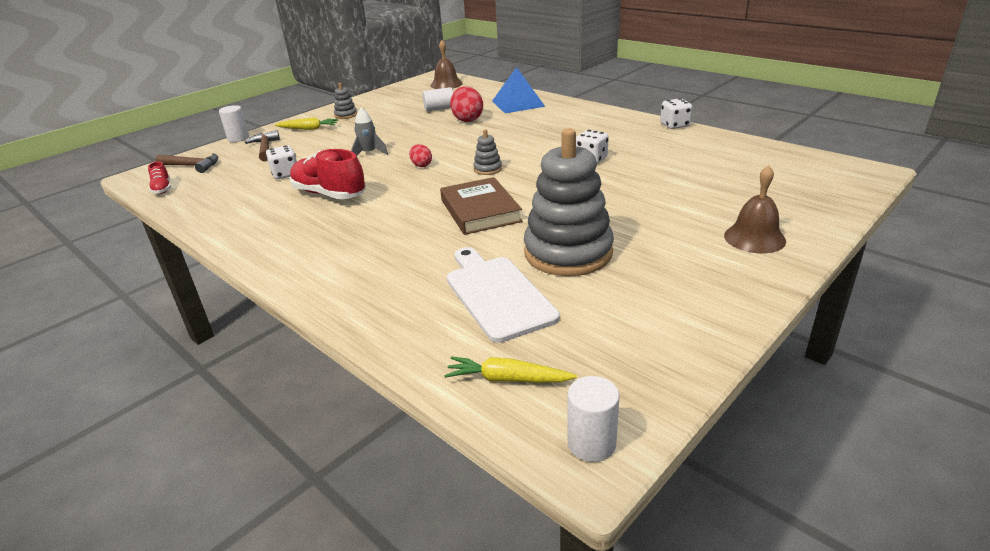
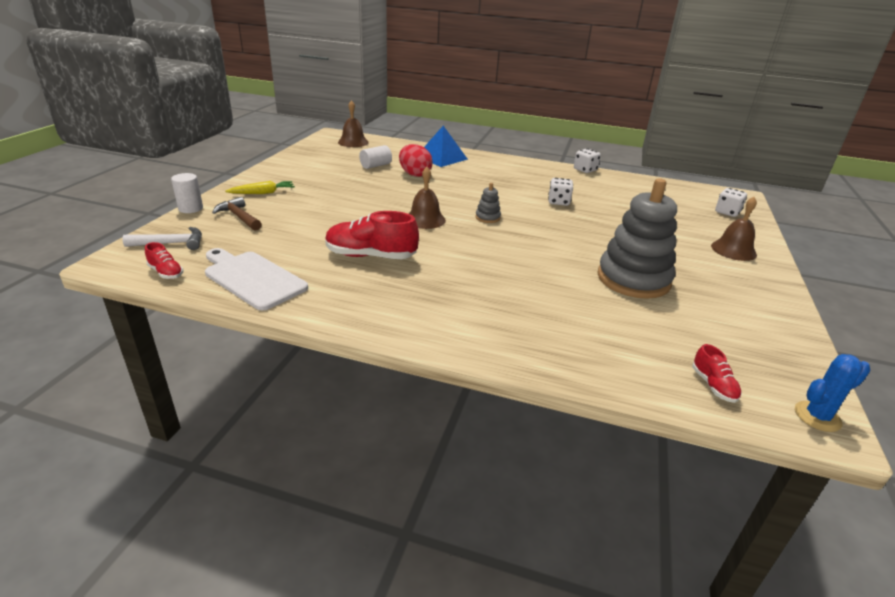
camera: 30 degrees left, 0 degrees up
brown hammer [155,153,218,173] -> white hammer [122,227,202,250]
white dice [266,145,297,179] -> white dice moved to [715,188,747,217]
grey stacking toy [334,83,357,119] -> none
grey rocket [351,108,388,156] -> none
red egg [409,144,432,167] -> brown bell [409,167,446,229]
brown book [440,177,522,235] -> none
yellow carrot [444,356,577,383] -> red shoe [692,344,742,403]
white cutting board [447,247,560,343] -> white cutting board moved to [205,248,308,311]
white cylinder [567,376,620,462] -> blue cactus [795,354,871,432]

